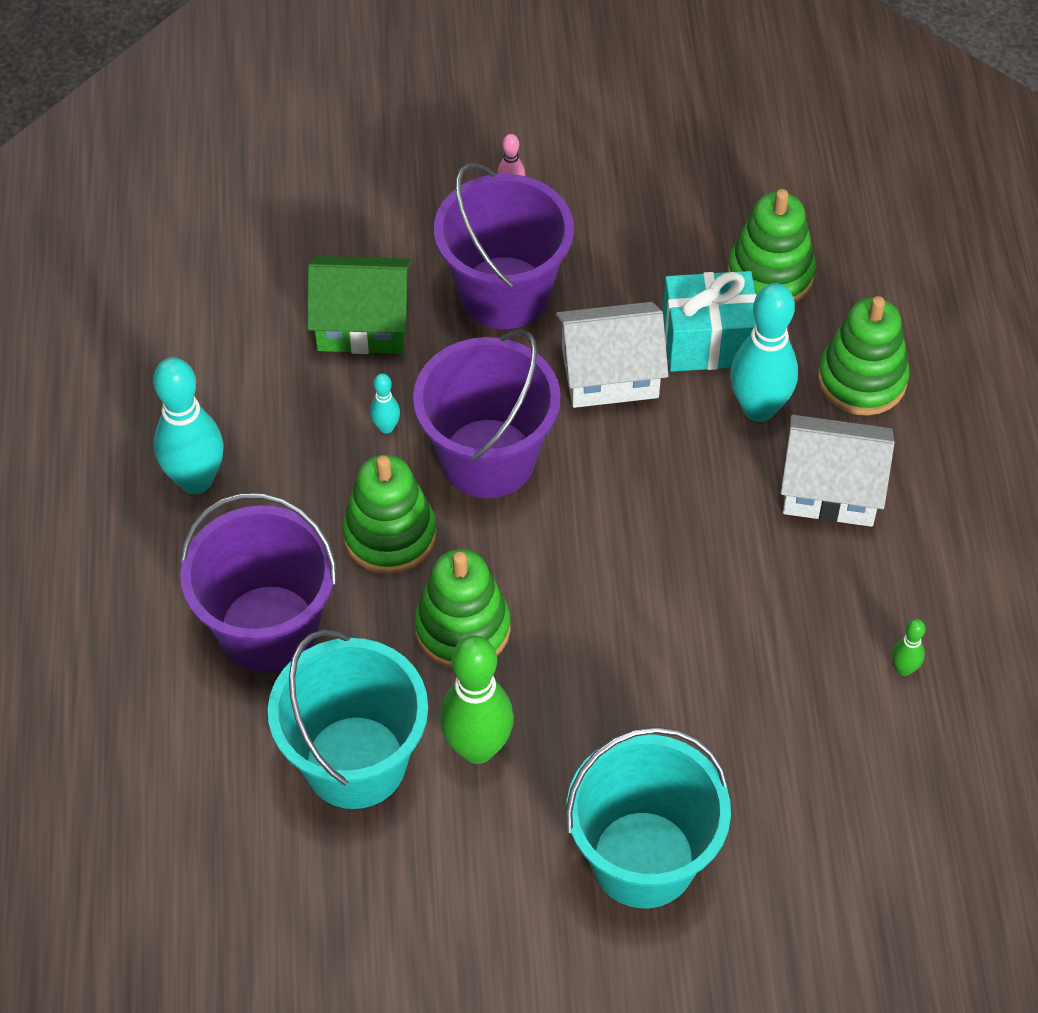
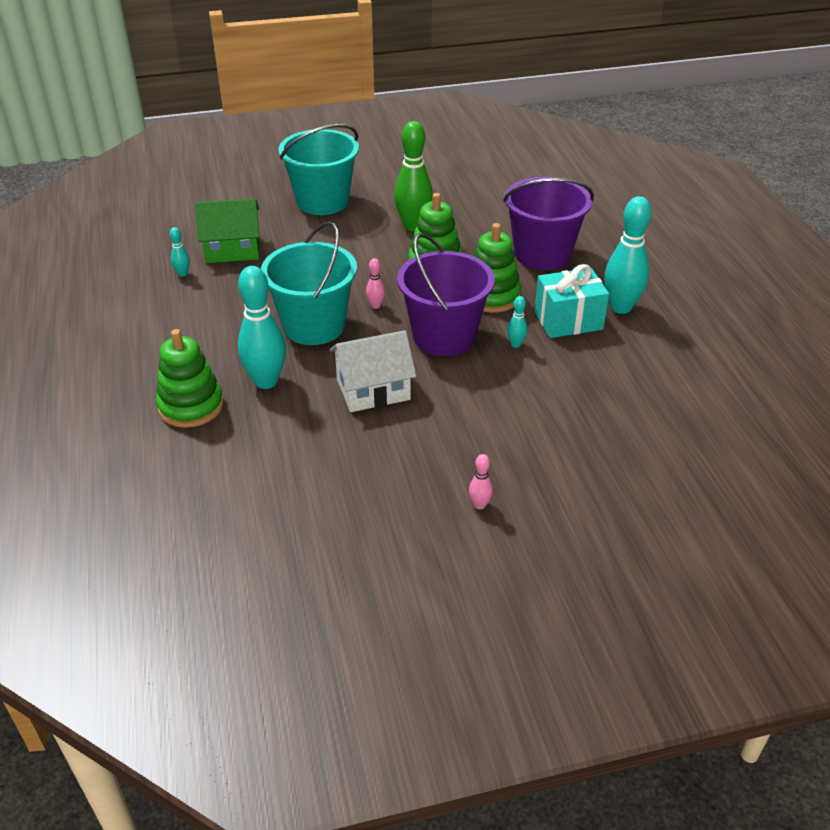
camera: 170 degrees right, 15 degrees down
turquoise bucket [268,629,428,809] -> turquoise bucket moved to [261,222,357,345]
green house [307,256,412,354] -> green house moved to [195,198,260,263]
purple bucket [434,163,574,329] -> none
turquoise gift [663,271,757,372] -> turquoise gift moved to [534,264,609,338]
green stacking toy [728,189,816,303] -> none
white house [781,415,895,527] -> none
green bowling pin [892,619,925,676] -> turquoise bowling pin [170,227,190,277]
none -> pink bowling pin [366,258,385,309]

